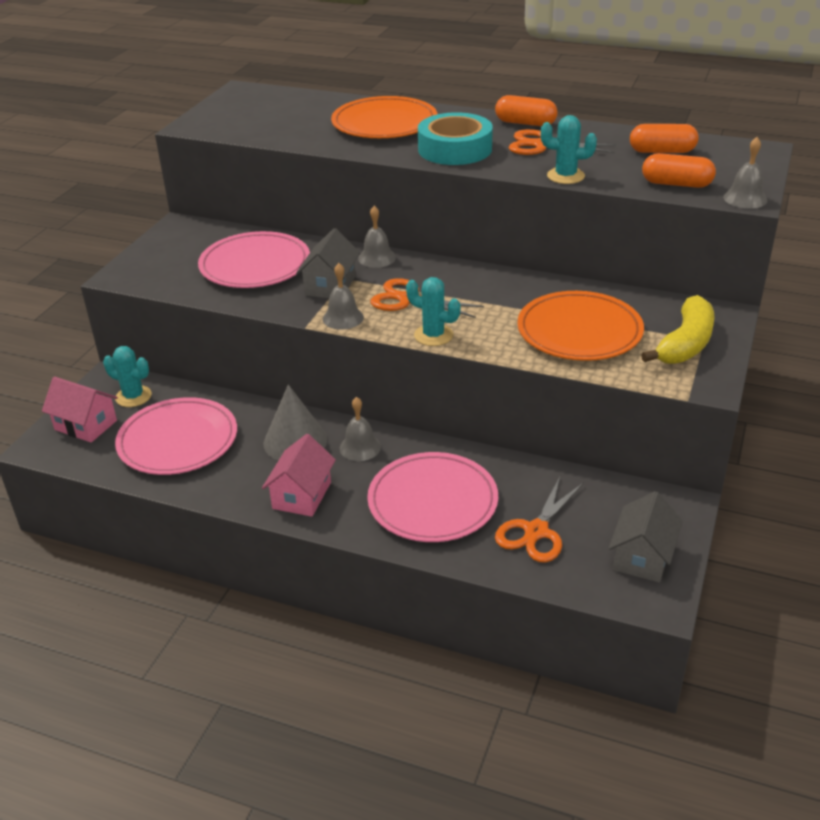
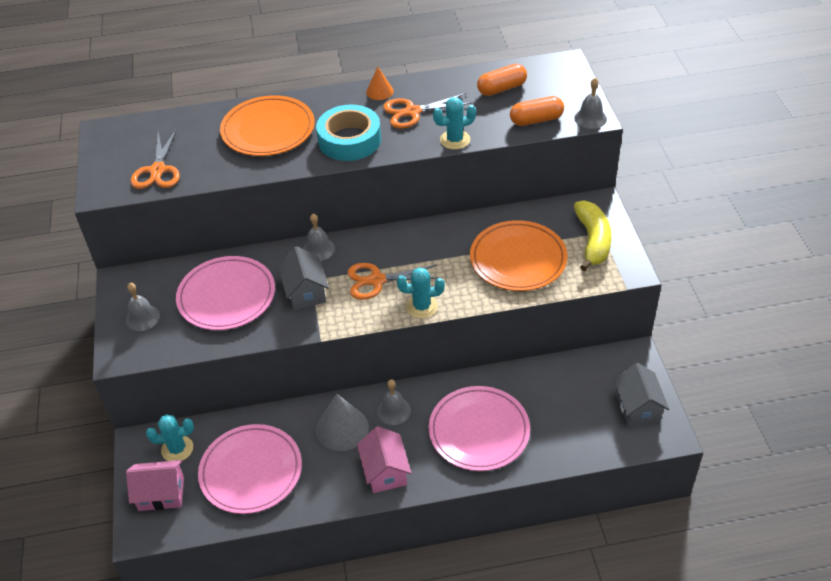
camera: 30 degrees left, 10 degrees up
grey bell [323,263,364,330] -> grey bell moved to [126,283,160,331]
orange capsule [495,95,558,126] -> orange cone [366,67,393,100]
orange scissors [495,476,584,562] -> orange scissors moved to [130,129,180,189]

